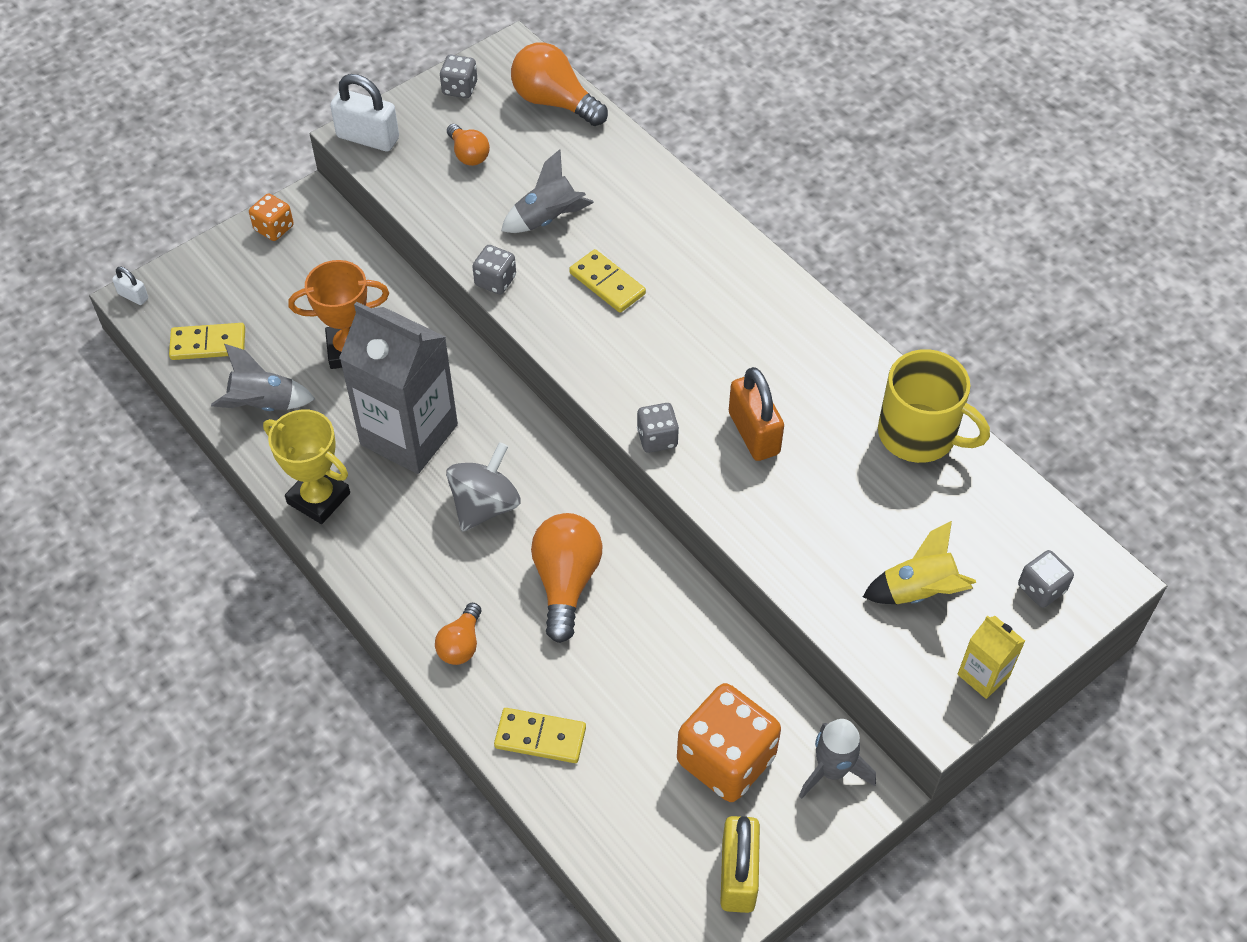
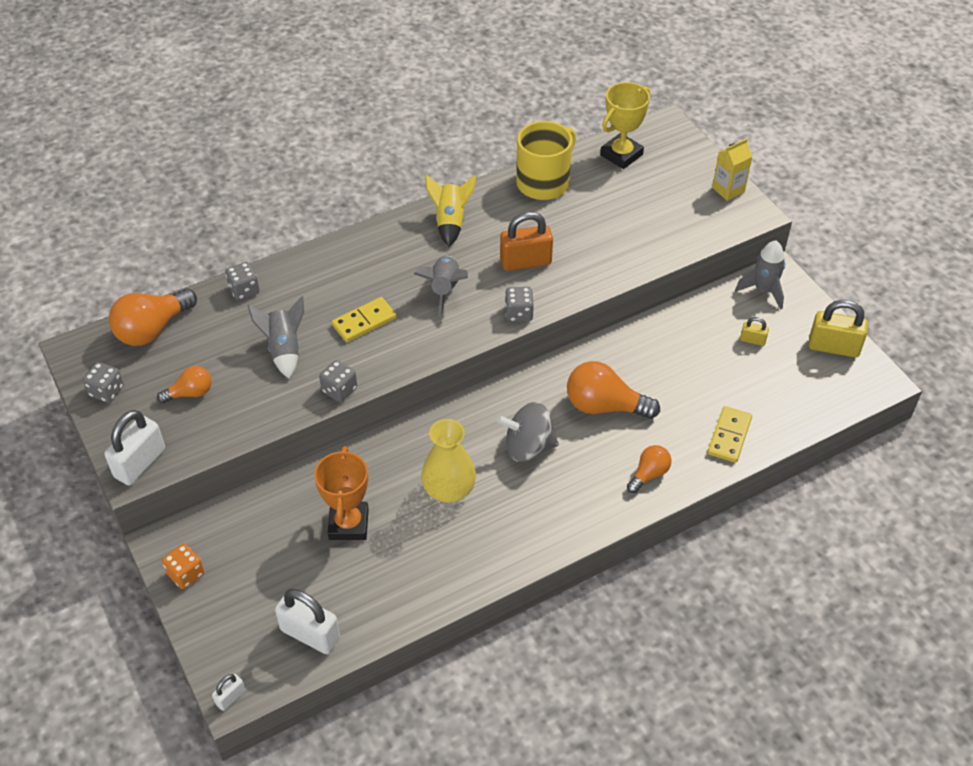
camera: 80 degrees left, 5 degrees down
yellow domino [169,323,245,360] -> white padlock [275,589,340,654]
grey rocket [211,344,315,411] -> grey rocket moved to [414,256,468,317]
yellow trophy [263,409,350,524] -> yellow trophy moved to [600,82,650,169]
grey carton [339,302,458,474] -> yellow vase [421,419,476,503]
orange light bulb [435,603,481,665] -> orange light bulb turned 75 degrees counterclockwise [627,445,671,493]
grey spinning top [446,442,521,532] -> grey spinning top turned 45 degrees counterclockwise [496,402,559,462]
orange dice [677,683,781,802] -> yellow padlock [740,317,769,346]
yellow rocket [863,521,976,604] -> yellow rocket moved to [425,174,476,247]
grey dice [1018,550,1074,608] -> grey dice moved to [225,262,260,300]

